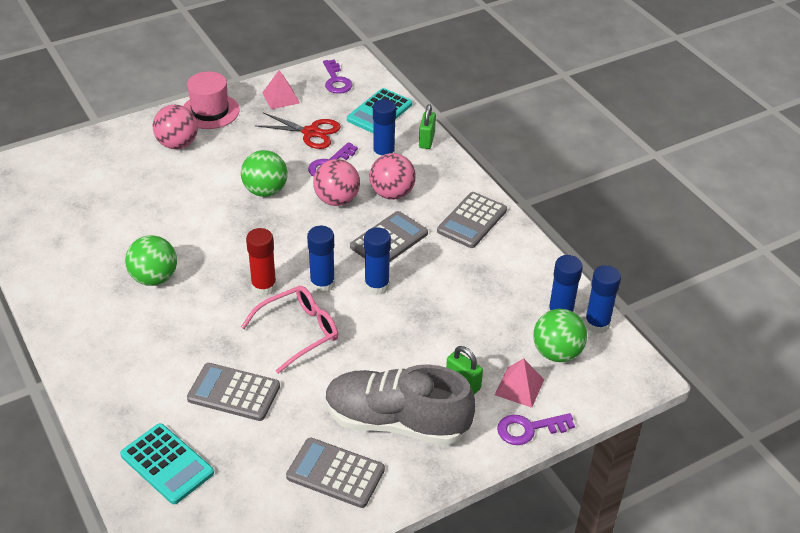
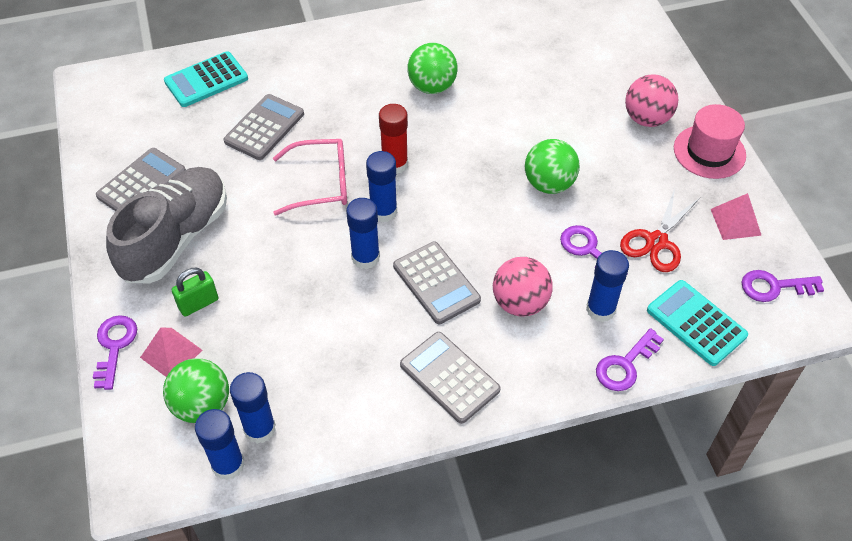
camera: 105 degrees right, 10 degrees up
pink glasses [241,286,338,374] -> pink glasses turned 75 degrees counterclockwise [273,139,347,215]
pink ball [313,159,360,206] -> none
green padlock [419,104,436,149] -> purple key [596,328,664,391]

